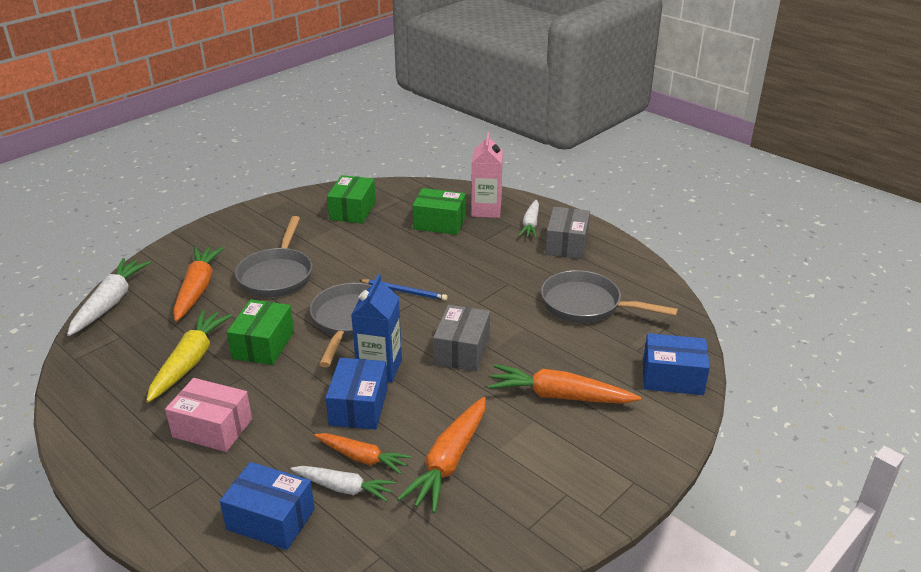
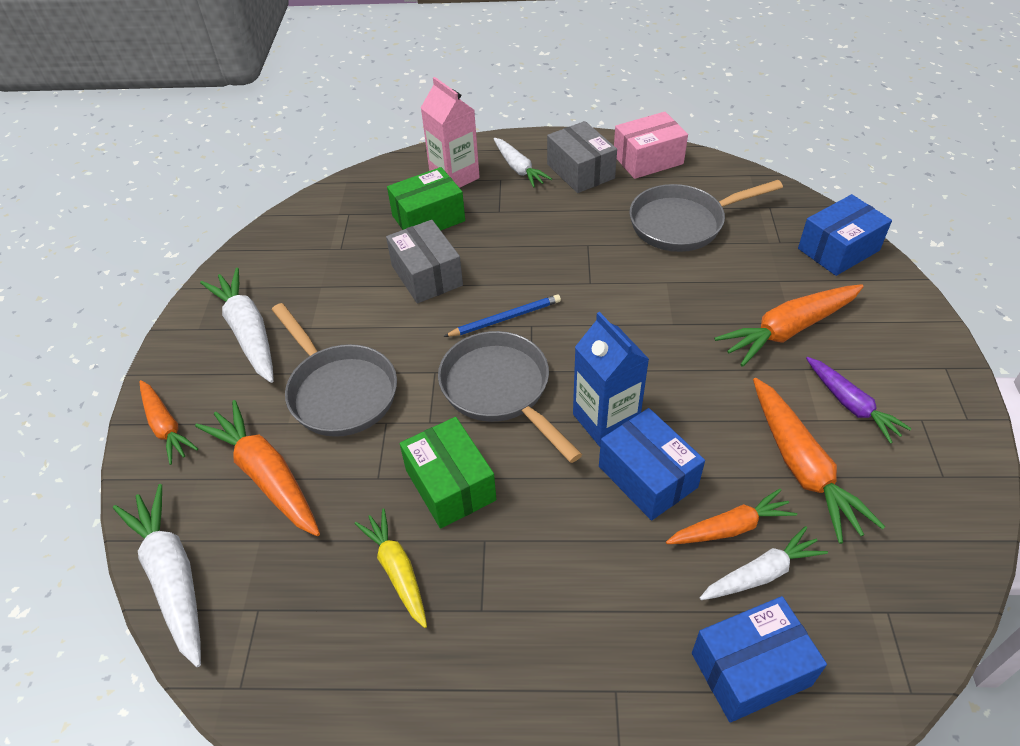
camera: 40 degrees left, 15 degrees up
yellow carrot [146,310,232,403] -> yellow carrot [355,508,427,628], size x0.65
pink box [165,378,252,452] -> pink box moved to [614,112,688,179]
green box [327,175,376,224] -> none
grey box [433,305,490,372] -> grey box moved to [386,220,463,303]
none -> orange carrot [139,380,198,465]
none -> white carrot [200,267,274,383]
none -> purple carrot [806,357,912,444]

